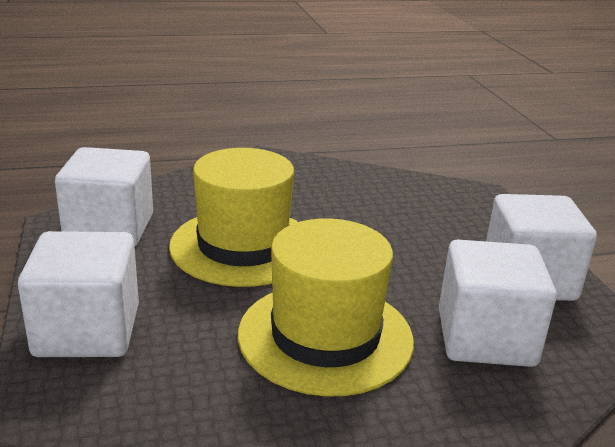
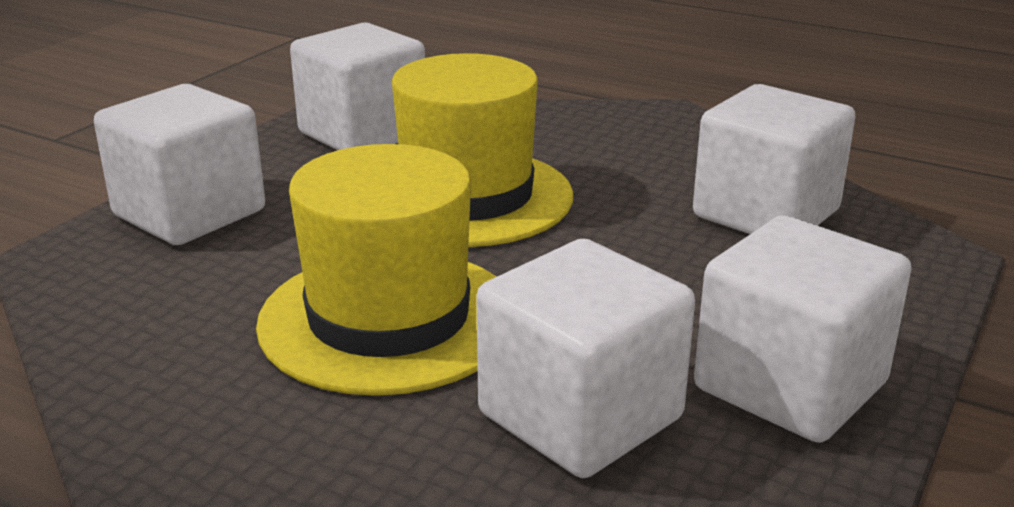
camera: 45 degrees right, 0 degrees up
none -> white cube [693,84,855,234]

